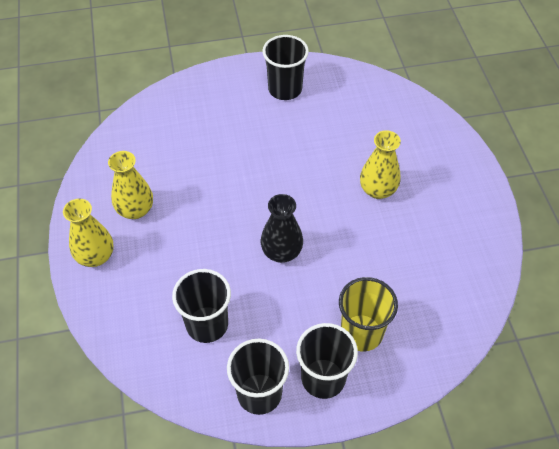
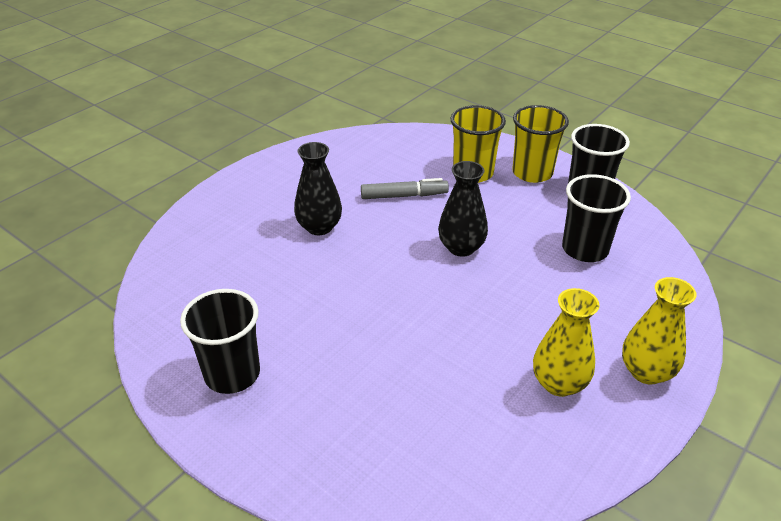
camera: 130 degrees left, 15 degrees down
black cup [296,323,358,399] -> yellow cup [512,105,569,183]
yellow vase [360,130,401,199] -> black vase [294,142,342,235]
none -> grey marker [361,178,449,199]

